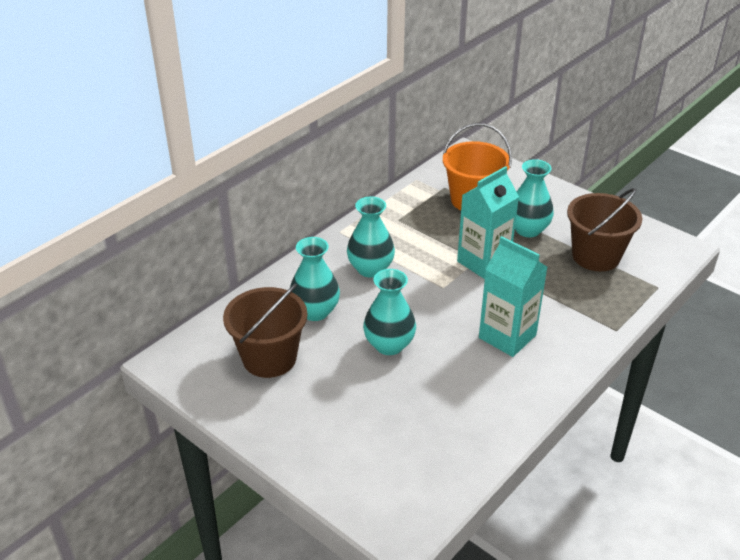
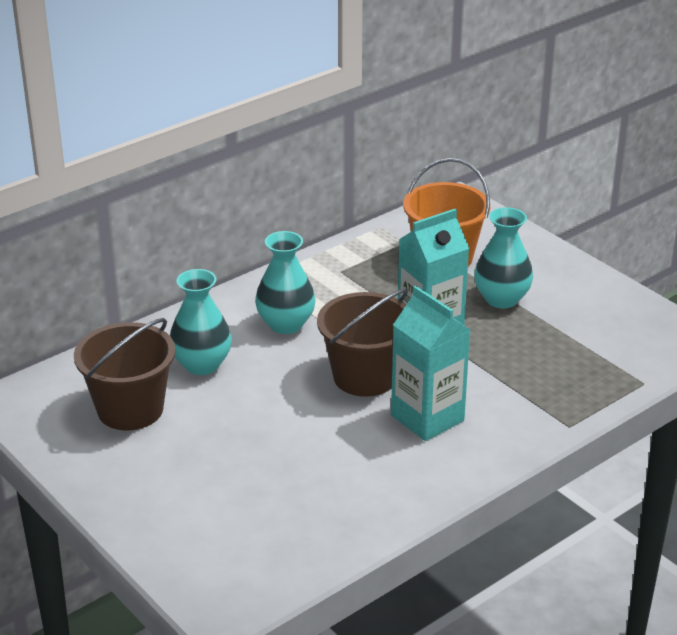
camera: 10 degrees right, 5 degrees down
turquoise vase [363,269,416,355] -> none
brown bucket [567,188,642,272] -> brown bucket moved to [317,289,408,397]

